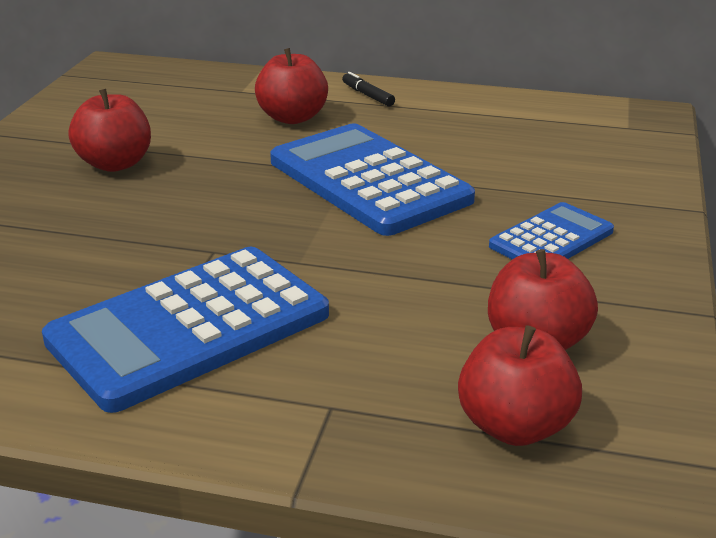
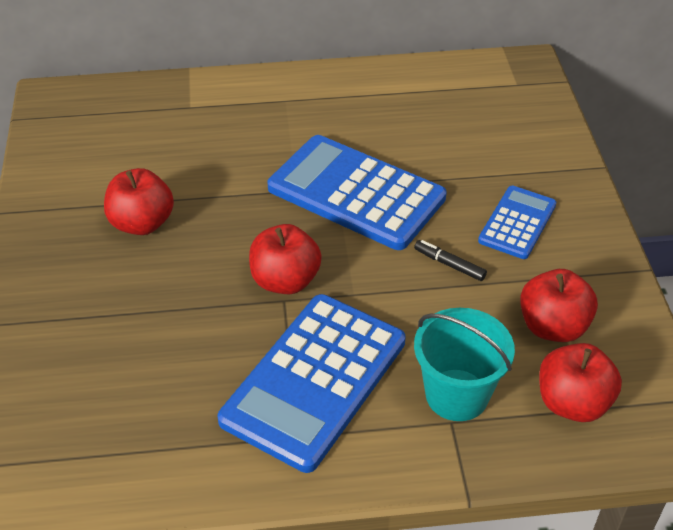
camera: 20 degrees left, 15 degrees up
red apple [255,48,328,124] -> red apple moved to [249,224,322,294]
black marker [342,72,395,107] -> black marker moved to [414,240,487,281]
none -> turquoise bucket [414,308,515,421]

